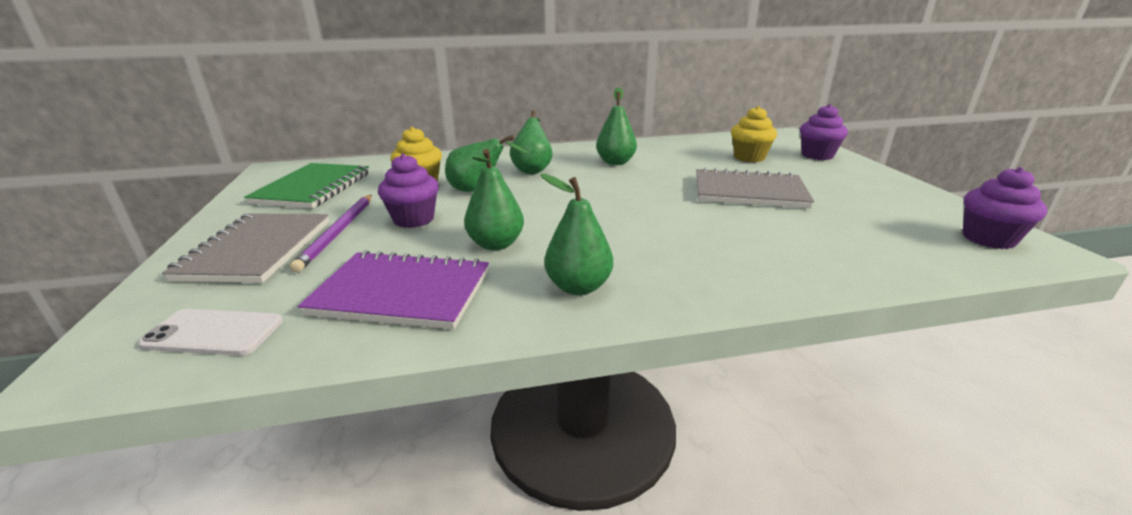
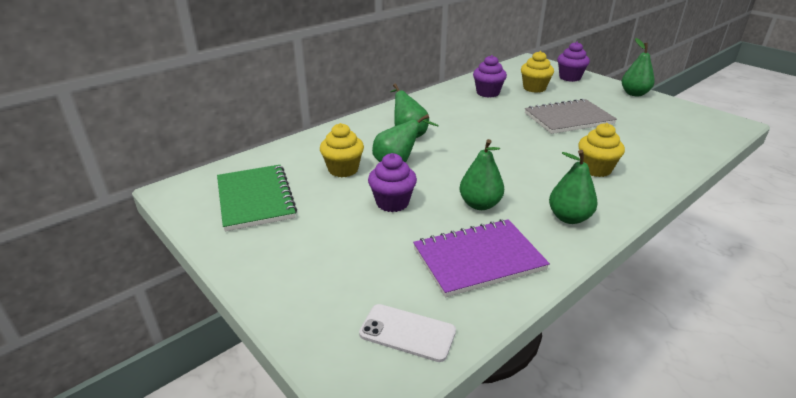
camera: 30 degrees left, 5 degrees up
white phone [138,309,283,356] -> white phone turned 45 degrees clockwise [359,304,456,362]
grey notebook [162,213,329,283] -> none
purple pencil [290,195,372,273] -> none
green pear [596,87,637,165] -> green pear moved to [622,38,655,97]
purple cupcake [963,167,1047,249] -> purple cupcake moved to [473,55,507,98]
none -> yellow cupcake [578,123,625,177]

